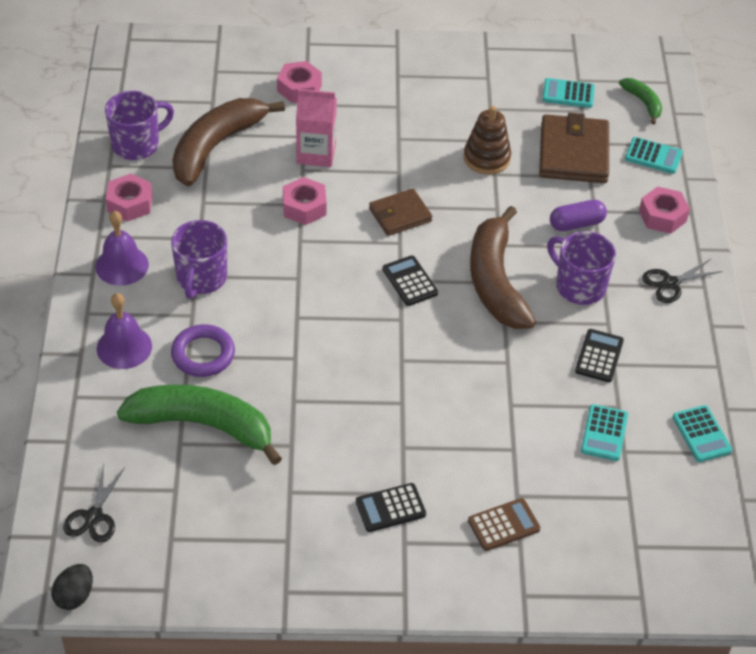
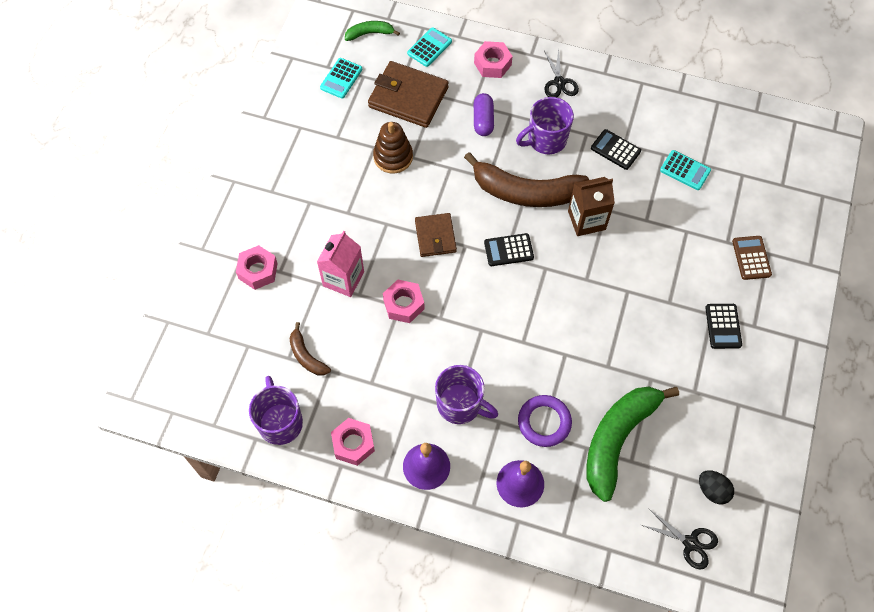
camera: 70 degrees left, 15 degrees up
black egg [51,564,93,610] -> black egg moved to [699,470,734,504]
brown banana [172,98,285,186] -> brown banana [290,322,331,375], size x0.47
turquoise calculator [673,405,732,462] -> none
none -> brown carton [568,177,615,236]

